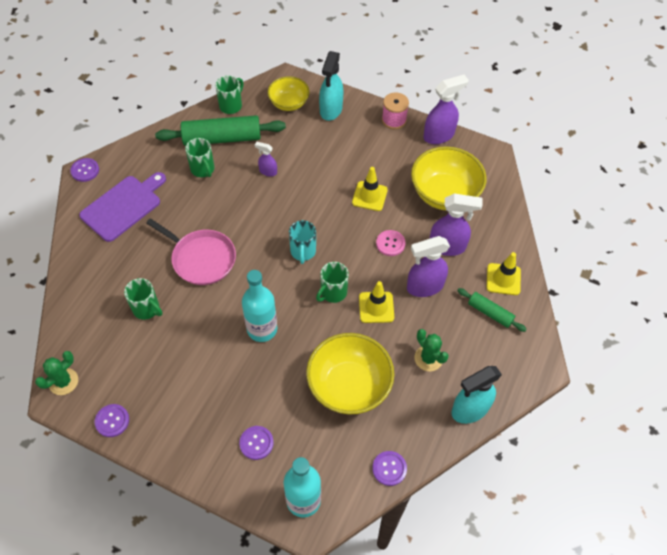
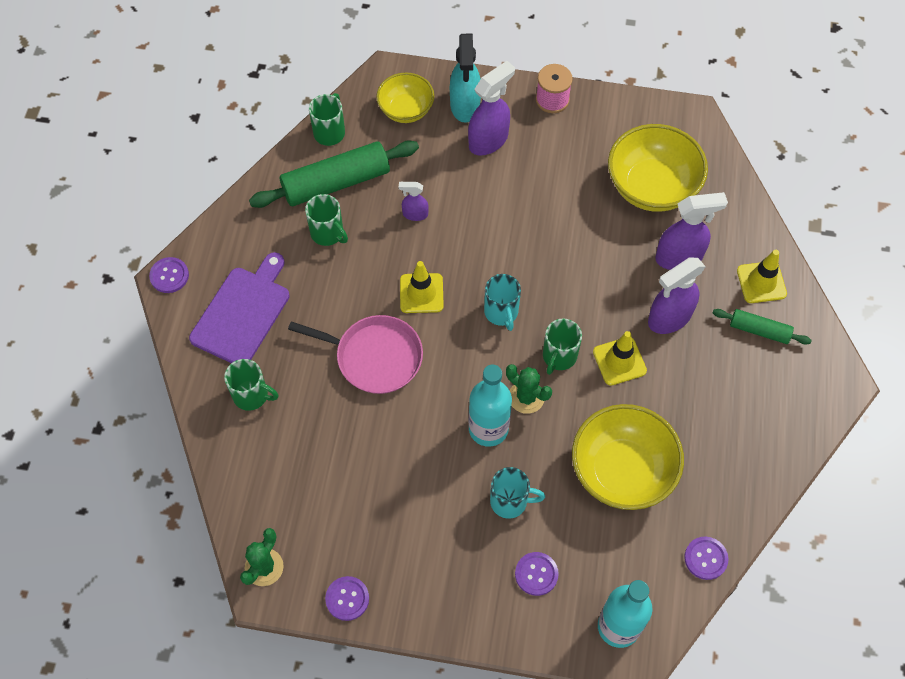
camera: 15 degrees left, 5 degrees up
green mug [124,278,162,320] -> green mug moved to [224,359,279,411]
yellow traffic cone [352,167,388,211] -> yellow traffic cone moved to [400,261,444,313]
pink button [376,230,405,256] -> none
green cactus [414,329,448,371] -> green cactus moved to [506,364,552,414]
purple spray bottle [423,75,469,144] -> purple spray bottle moved to [468,61,515,155]
turquoise spray bottle [451,366,502,424] -> none
none -> turquoise mug [490,467,545,519]

